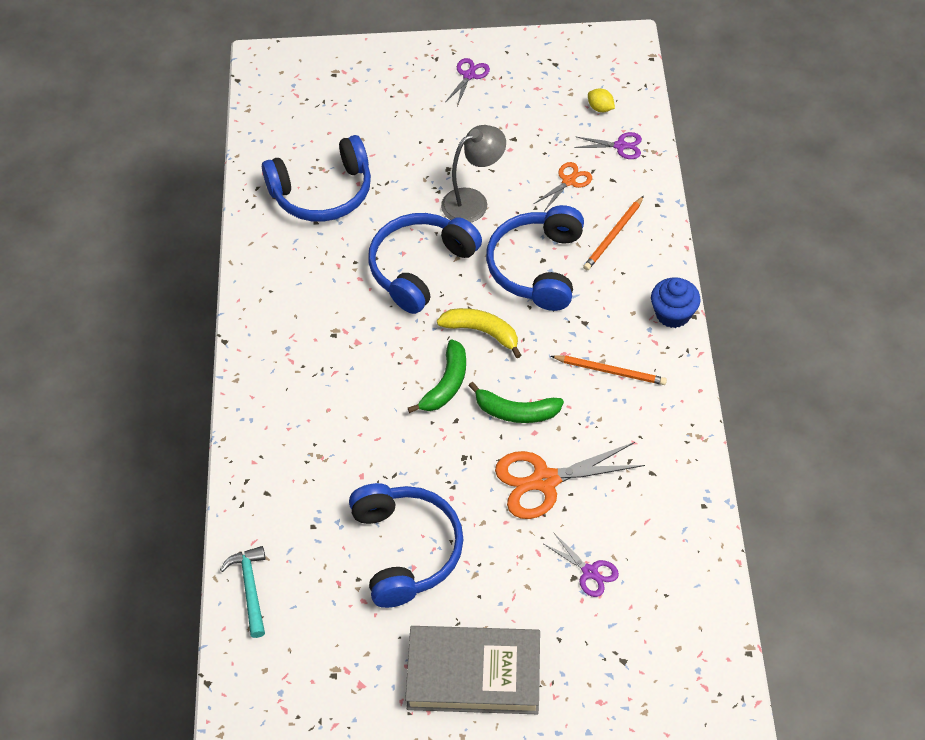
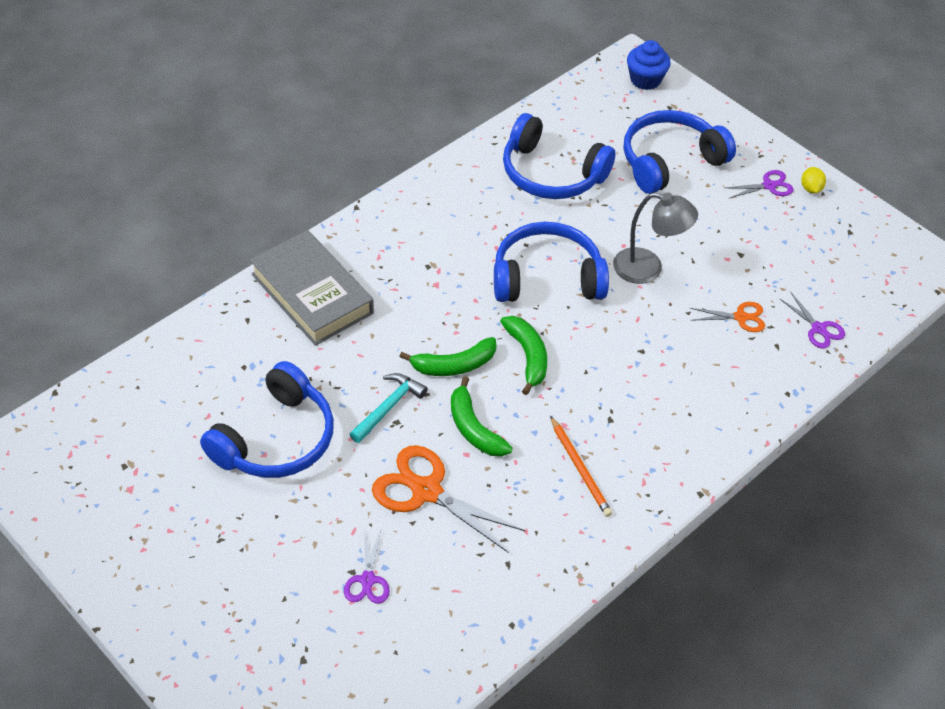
camera: 45 degrees right, 5 degrees down
turquoise hammer [220,546,266,638] -> turquoise hammer moved to [350,373,428,443]
grey book [405,626,540,714] -> grey book moved to [250,230,374,346]
yellow banana [437,308,521,358] -> green banana [500,316,547,395]
blue headphones [486,205,584,311] -> blue headphones moved to [624,110,736,194]
orange pencil [583,196,644,270] -> none
yellow lemon [588,88,615,112] -> yellow lemon moved to [801,167,826,193]
blue cupcake [651,278,700,328] -> blue cupcake moved to [627,40,671,90]

